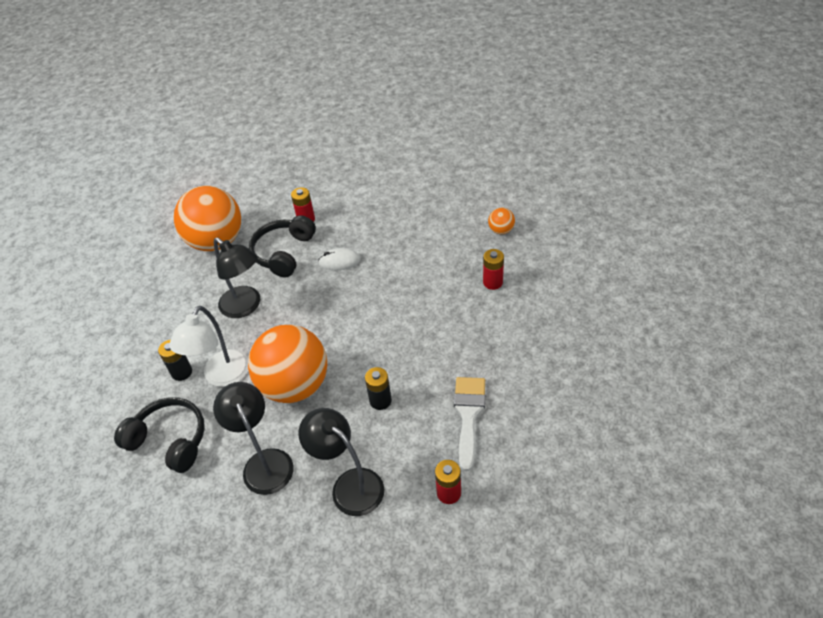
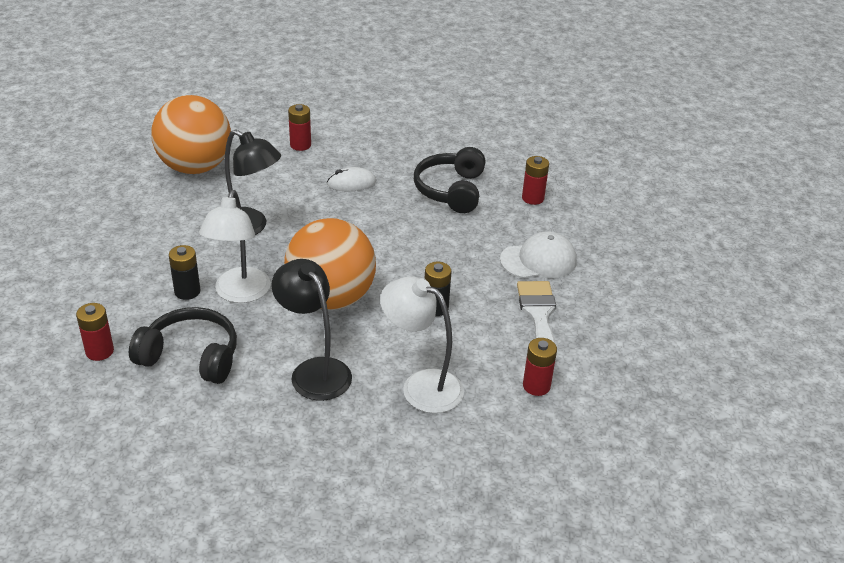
camera: 15 degrees left, 10 degrees down
black headphones [249,215,316,278] -> black headphones moved to [414,147,485,213]
black lamp [299,408,384,516] -> white lamp [380,276,464,413]
orange ball [488,208,515,234] -> none
none -> red battery [76,303,114,361]
none -> white cap [500,232,577,278]

